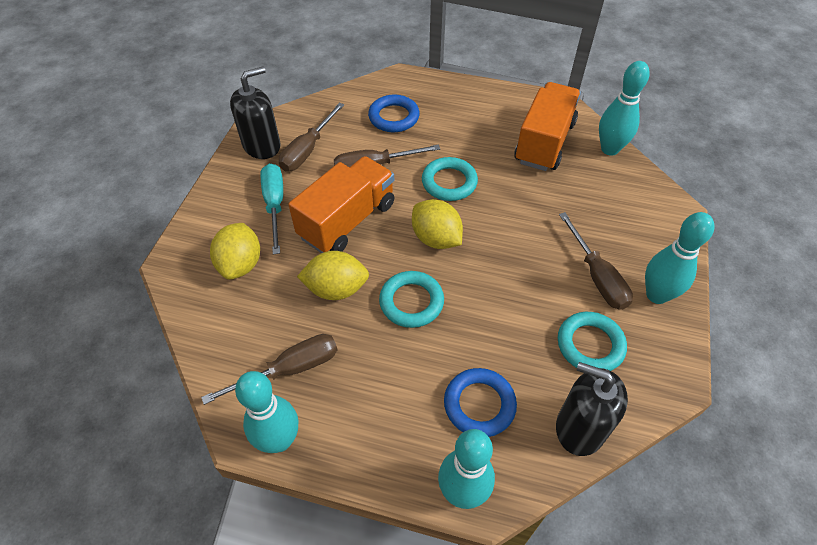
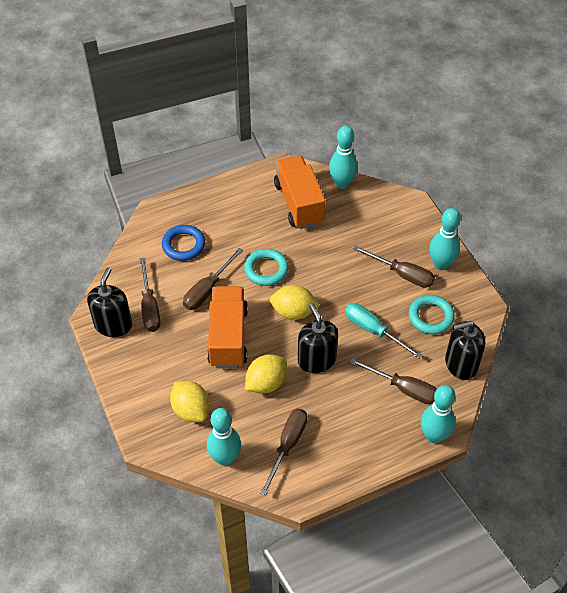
camera: 40 degrees left, 0 degrees up
turquoise bowling pin [235,371,298,453] -> turquoise bowling pin moved to [207,408,241,466]
turquoise screwdriver [260,163,283,255] -> turquoise screwdriver moved to [345,303,423,359]
turquoise ring [379,271,444,328] -> black soap dispenser [298,304,338,373]
blue ring [444,368,517,437] -> brown screwdriver [350,358,437,404]

